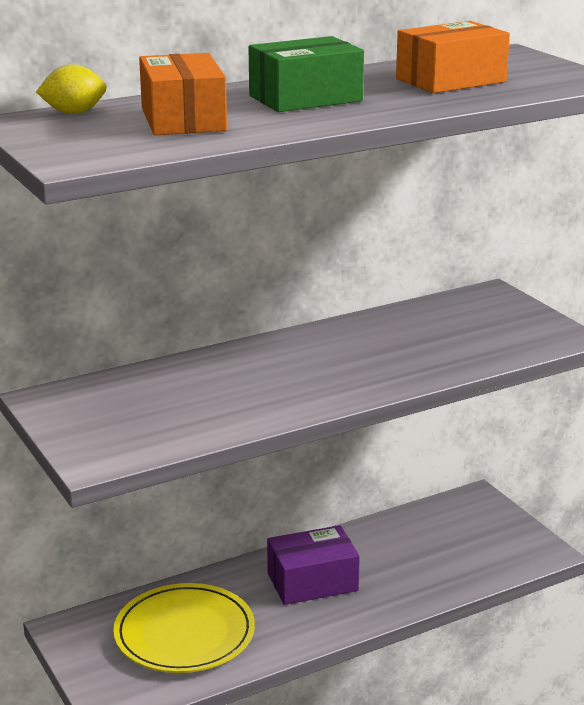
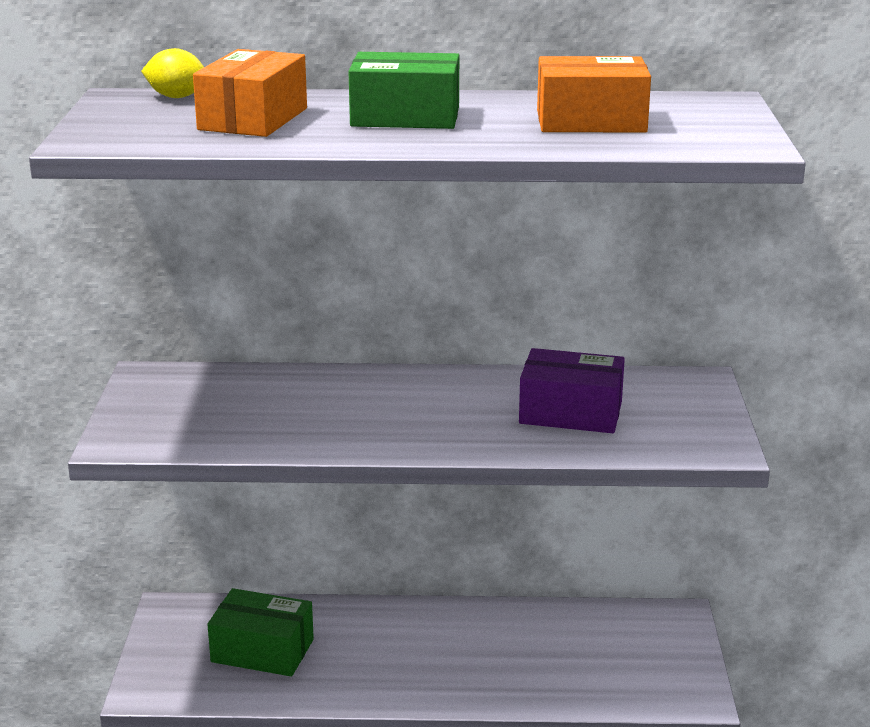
camera: 30 degrees right, 0 degrees up
yellow plate [113,583,255,673] -> green box [207,588,314,676]
purple box [267,525,360,605] -> purple box moved to [519,348,625,433]

